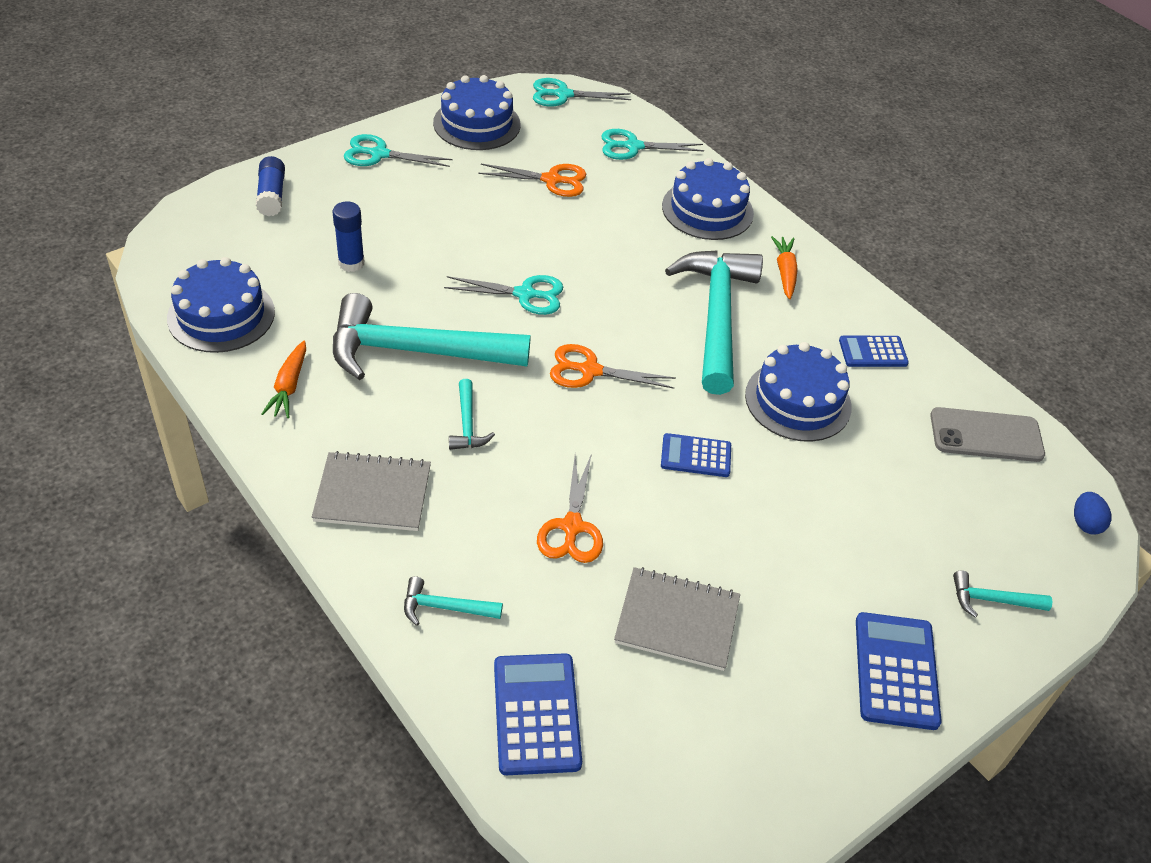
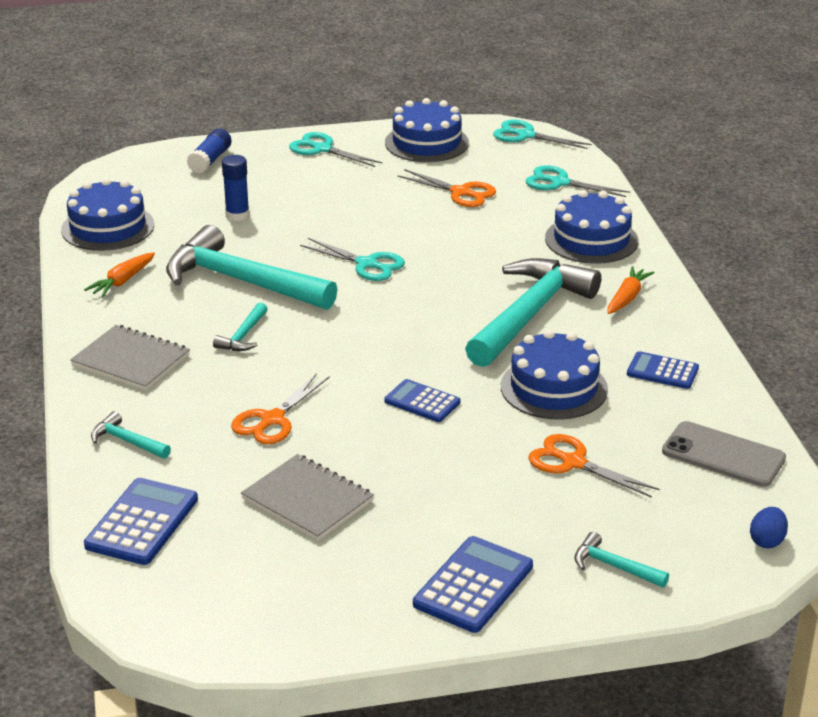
camera: 30 degrees right, 15 degrees down
orange scissors [550,344,676,389] -> orange scissors moved to [528,434,660,498]

